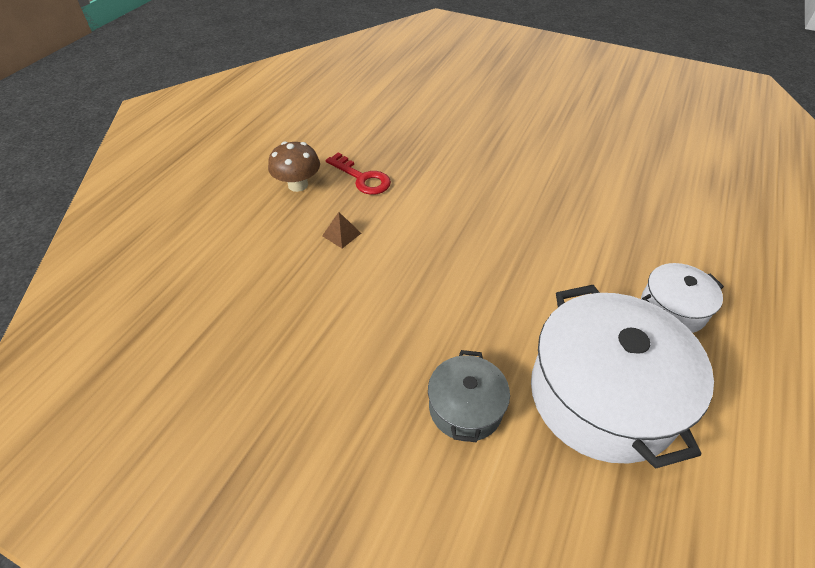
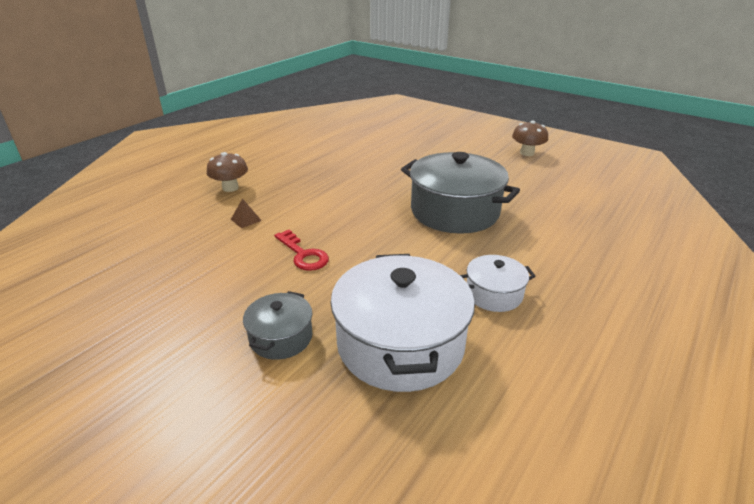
camera: 10 degrees right, 15 degrees down
red key [326,152,391,195] -> red key moved to [274,230,329,271]
none -> grey pot [401,152,520,234]
none -> brown mushroom [512,121,548,156]

